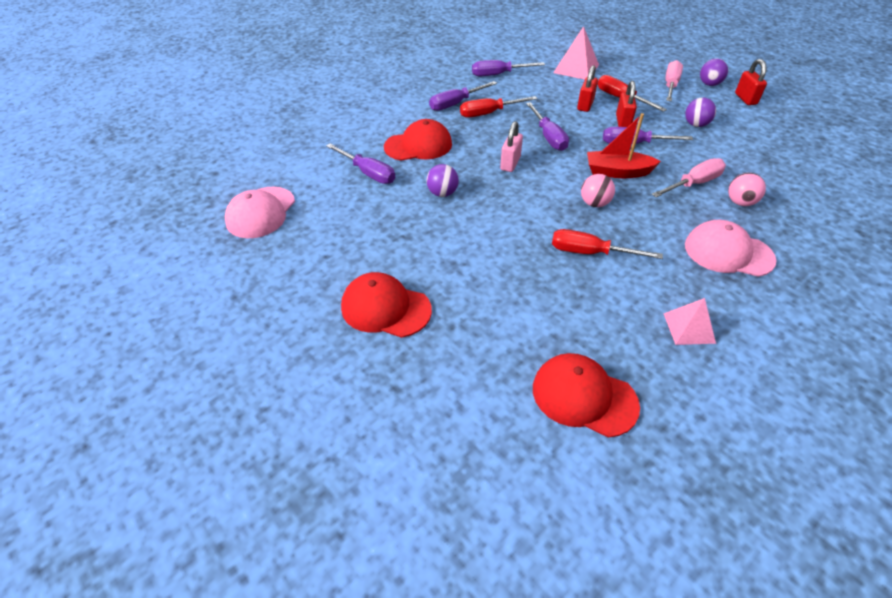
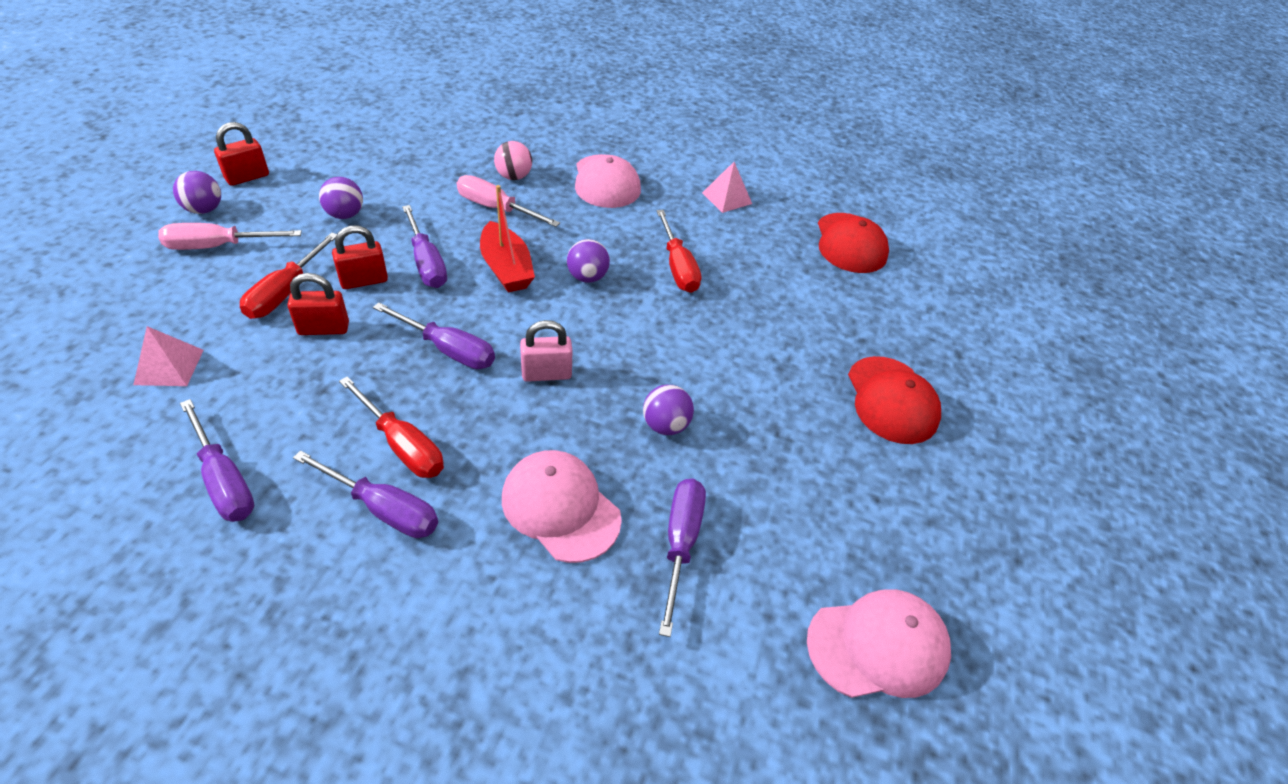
camera: 125 degrees left, 0 degrees up
red cap [384,119,452,161] -> pink cap [502,450,622,563]
purple screwdriver [526,102,569,151] -> purple screwdriver turned 75 degrees clockwise [373,302,495,369]
pink pyramid [553,26,599,80] -> pink pyramid [133,326,204,386], size x0.66
pink ball [581,174,615,207] -> purple ball [567,239,610,283]

